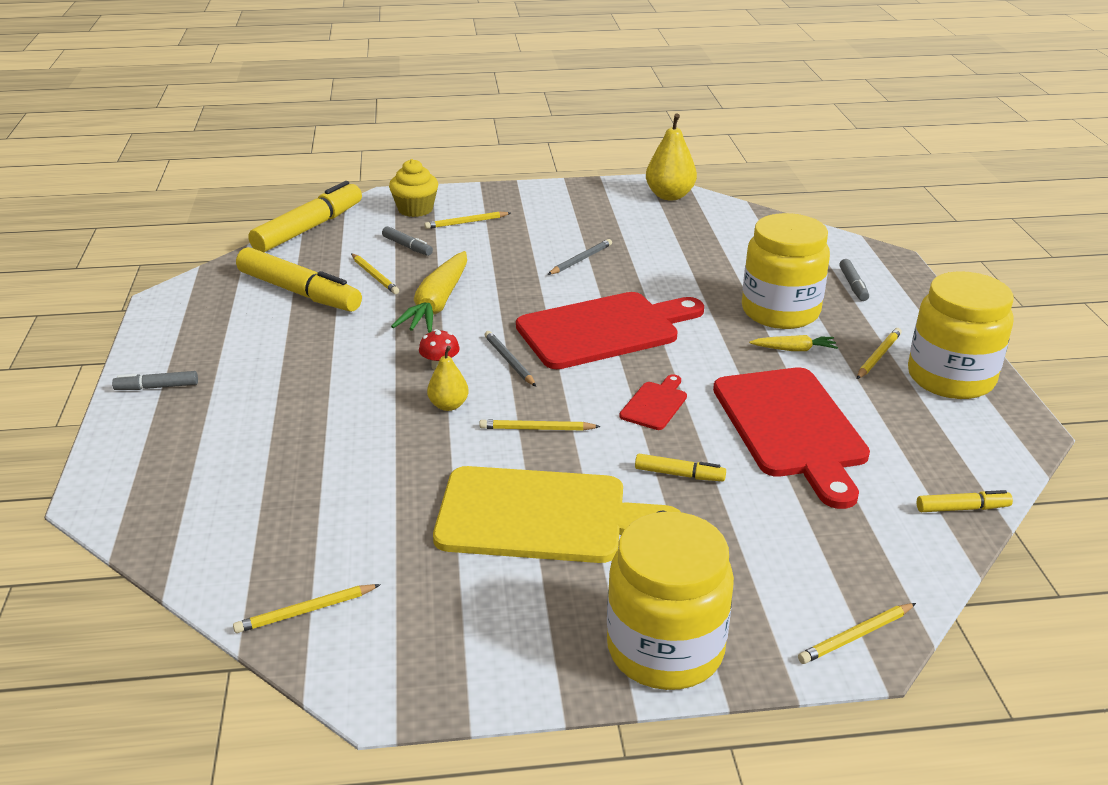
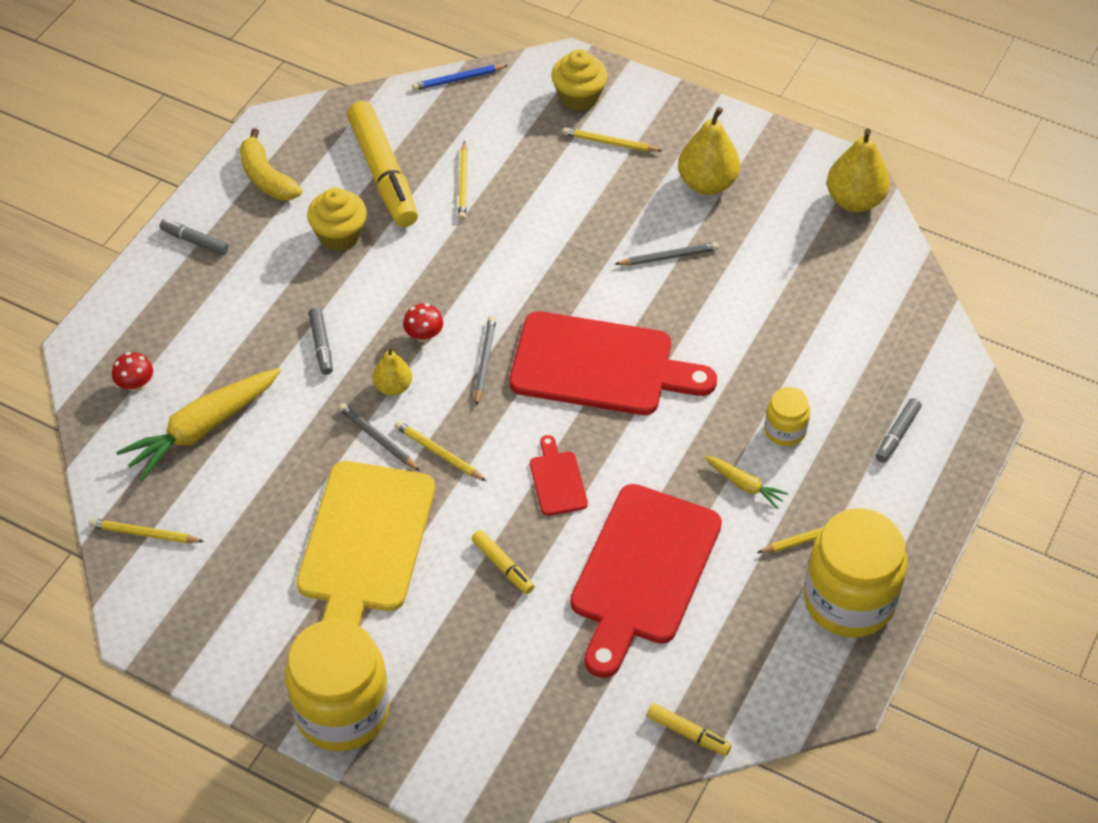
camera: 35 degrees right, 20 degrees up
yellow marker [248,181,362,252] -> blue pencil [412,65,508,91]
grey marker [382,226,433,256] -> grey marker moved to [309,308,333,375]
yellow carrot [391,251,467,333] -> yellow carrot moved to [116,368,281,481]
yellow cutting board [433,466,681,563] -> yellow cutting board turned 60 degrees clockwise [296,461,435,626]
red cutting board [620,374,687,430] -> red cutting board turned 75 degrees counterclockwise [530,435,588,516]
yellow jar [742,213,830,329] -> yellow jar [764,387,810,446], size x0.48
yellow pencil [798,603,916,664] -> none
none -> red mushroom [112,352,153,392]
none -> yellow banana [240,128,302,201]
none -> yellow cupcake [307,187,367,251]
none -> grey pencil [338,403,420,471]
none -> yellow pear [678,107,740,195]

